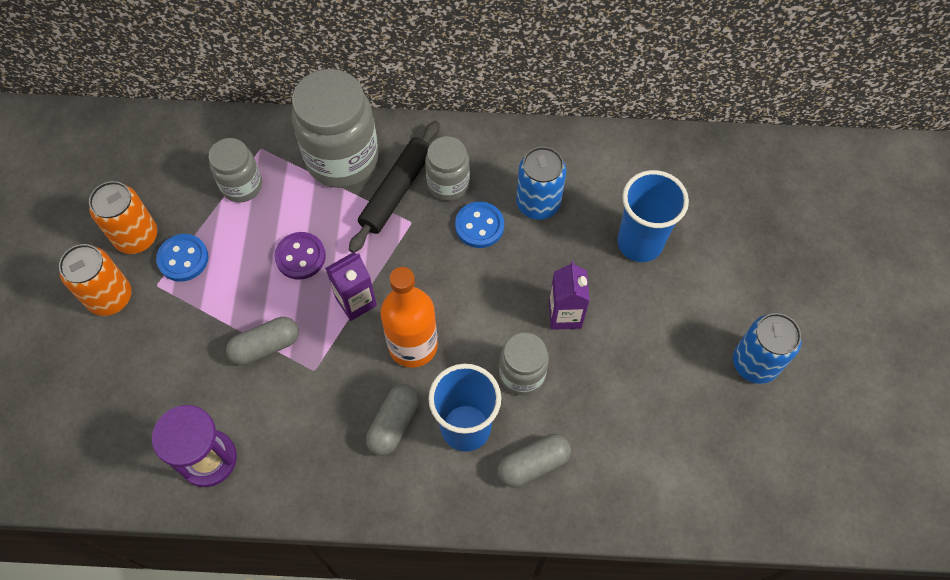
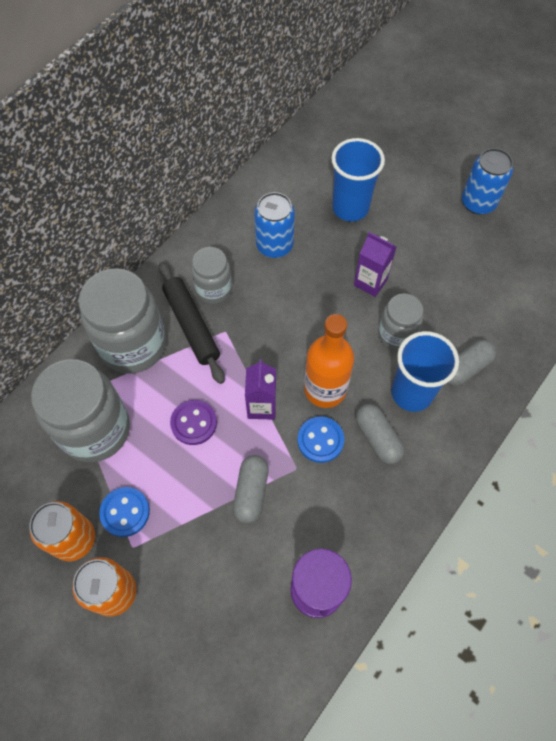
camera: 55 degrees left, 0 degrees up
grey jar [209,138,262,203] -> grey jar [31,359,130,462], size x1.78
blue button [455,202,504,248] -> blue button moved to [297,416,344,463]
grey capsule [498,434,571,487] -> grey capsule turned 45 degrees clockwise [448,340,497,386]

